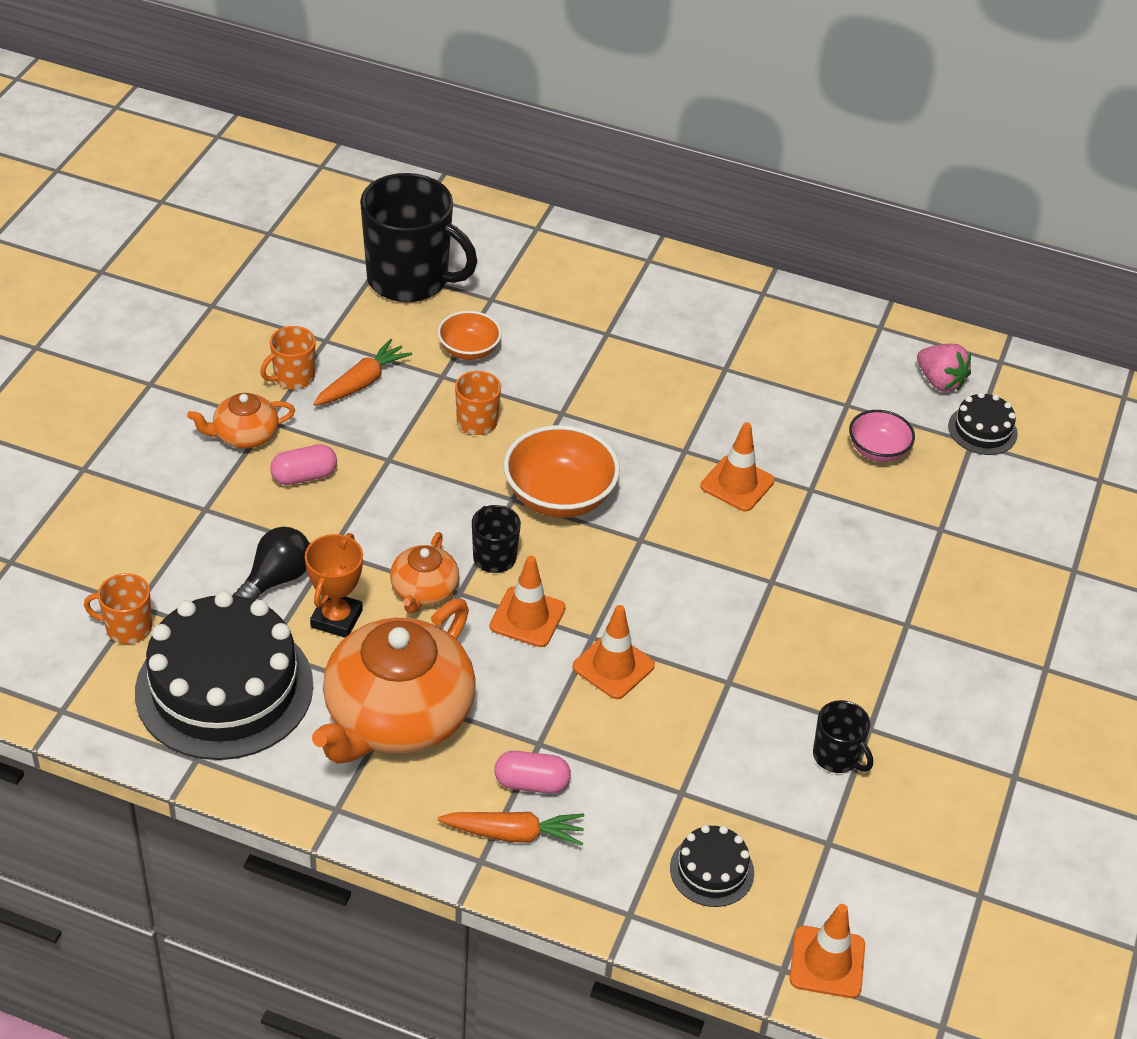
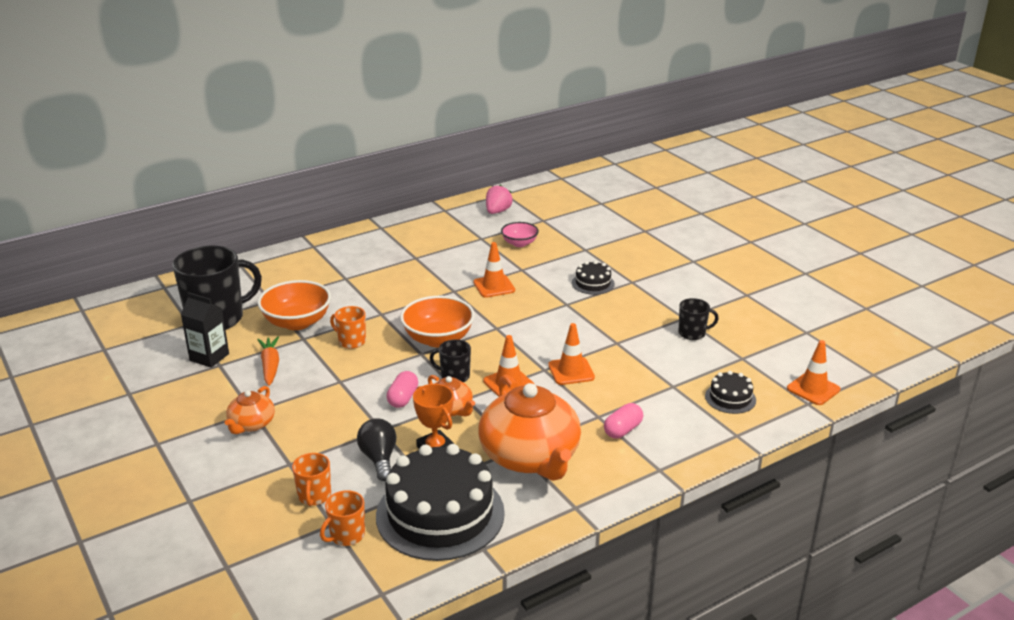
camera: 50 degrees left, 15 degrees down
orange mug [260,326,315,389] -> orange mug moved to [292,453,331,506]
pink capsule [270,444,337,485] -> pink capsule moved to [387,371,418,408]
orange bowl [437,311,502,360] -> orange bowl [257,280,331,330], size x1.69
orange carrot [438,812,585,846] -> none
pink strawberry [917,344,971,391] -> pink strawberry turned 60 degrees counterclockwise [486,185,513,214]
black cake [948,392,1018,455] -> black cake moved to [572,261,615,295]
none -> black carton [181,292,229,368]

